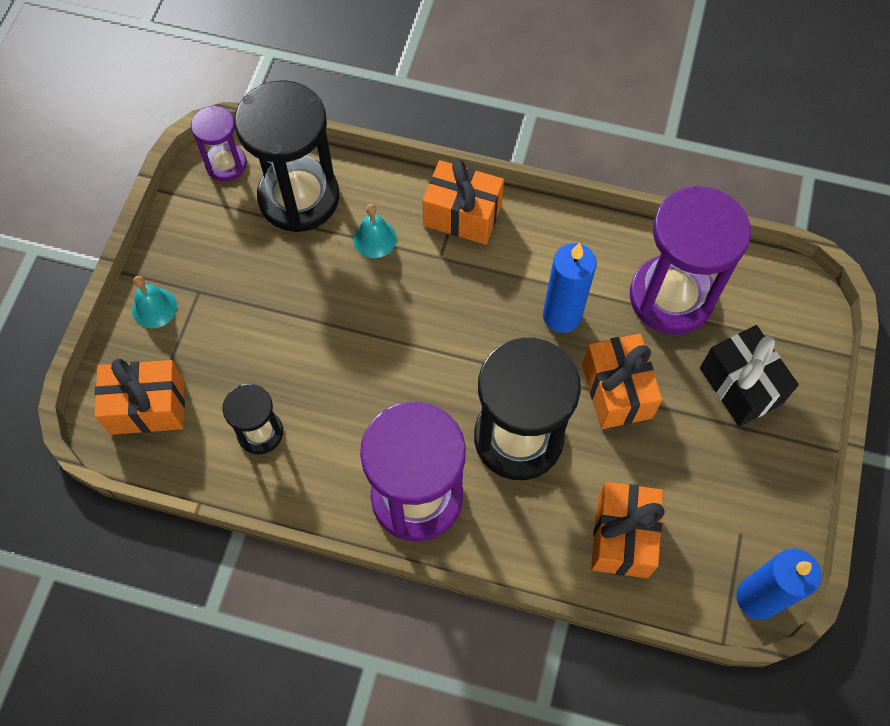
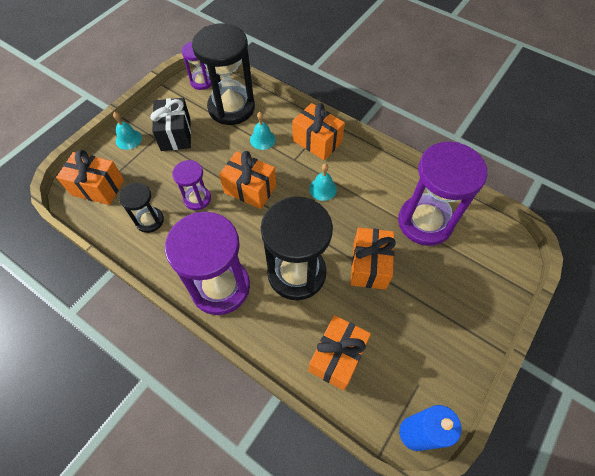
camera: 20 degrees right, 5 degrees down
blue candle [543,243,597,333] -> none
black gift [700,325,799,426] -> black gift moved to [150,98,191,151]
none -> purple hourglass [172,160,211,210]
none -> orange gift [219,151,276,209]
none -> turquoise bell [309,164,337,201]

